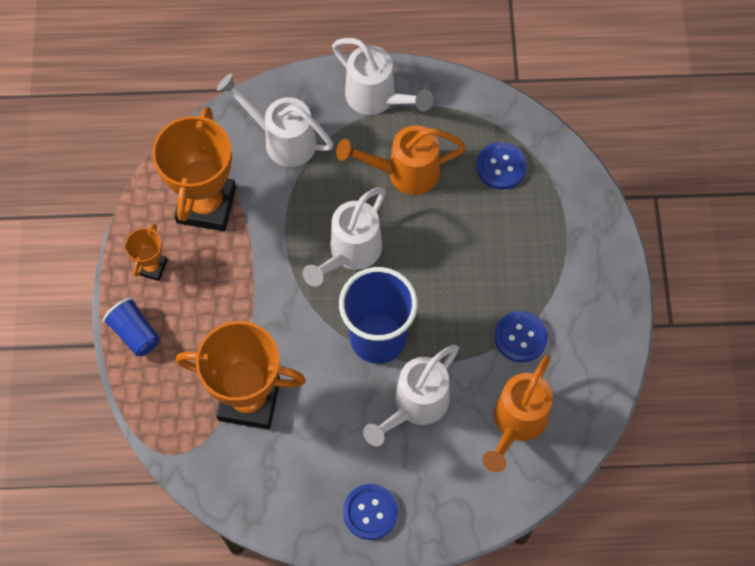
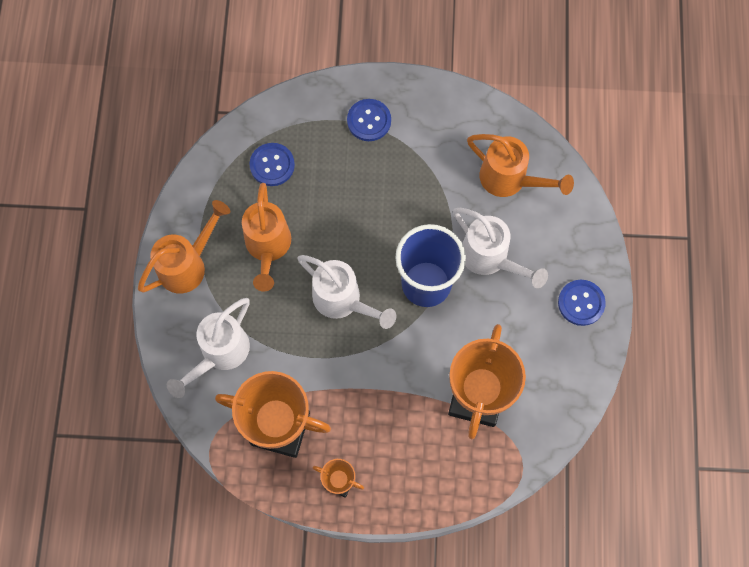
camera: 85 degrees left, 5 degrees up
blue cup [103,297,160,357] -> none
white watering can [332,38,433,115] -> orange watering can [138,200,230,294]
blue button [495,311,548,362] -> blue button moved to [347,99,391,141]

